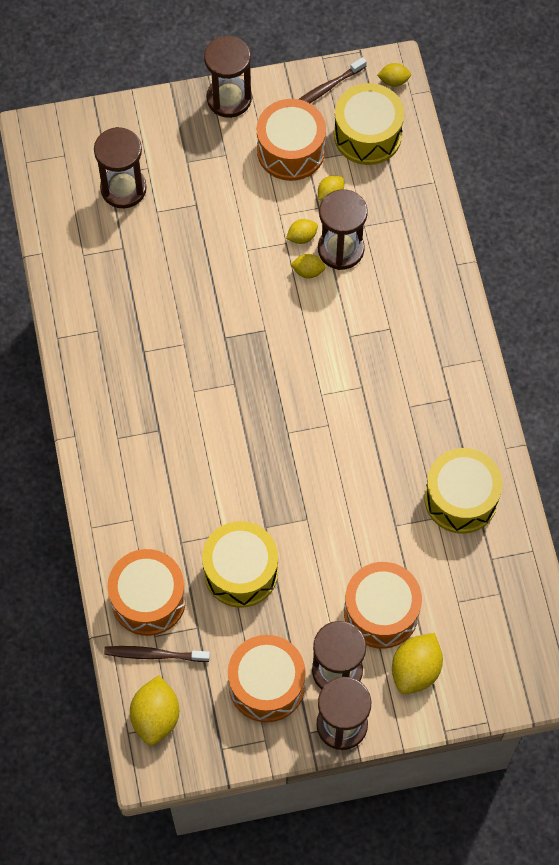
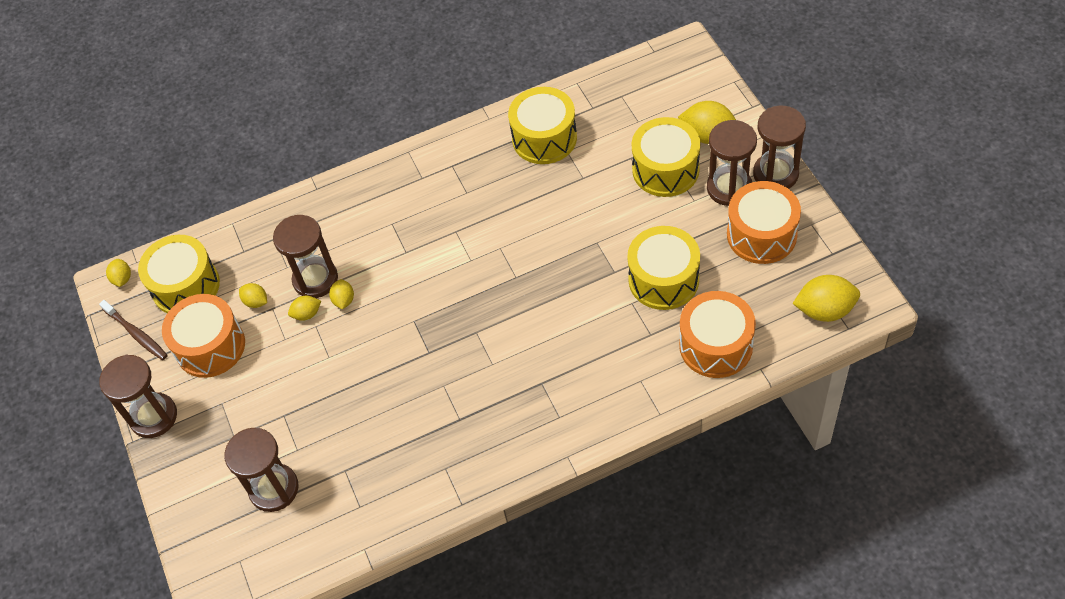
camera: 95 degrees left, 10 degrees down
brown toothbrush [104,646,210,662] -> none
yellow lemon [286,219,318,244] -> yellow lemon turned 75 degrees counterclockwise [288,296,321,321]
orange drum [344,562,422,649] -> yellow drum [632,117,700,197]

